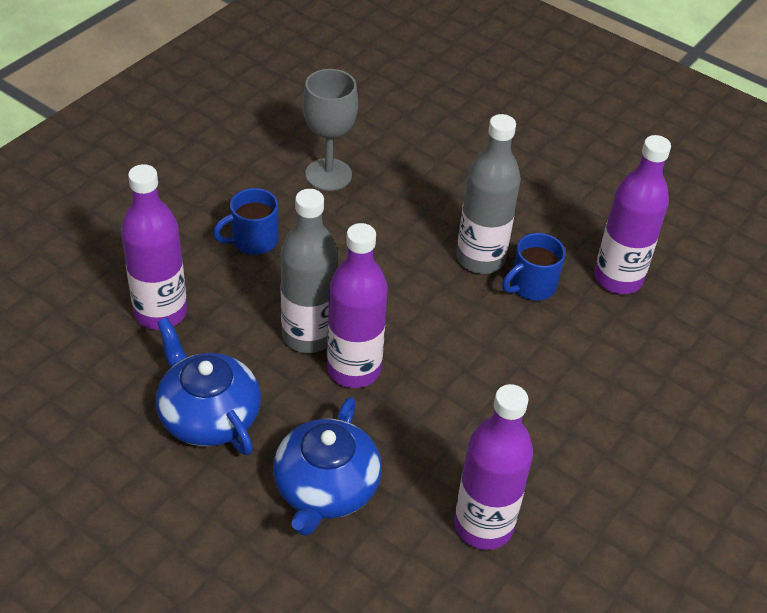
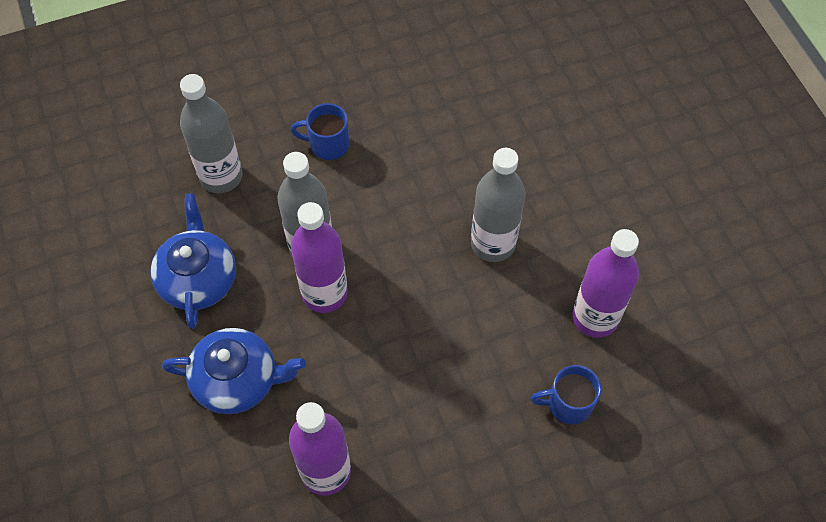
camera: 35 degrees right, 15 degrees up
purple bottle [121,164,187,330] -> grey bottle [180,74,243,193]
blue teapot [273,397,382,536] -> blue teapot turned 135 degrees counterclockwise [162,328,306,414]
grey goblet [303,69,358,191] -> none
blue mug [502,233,566,300] -> blue mug moved to [531,365,601,424]

